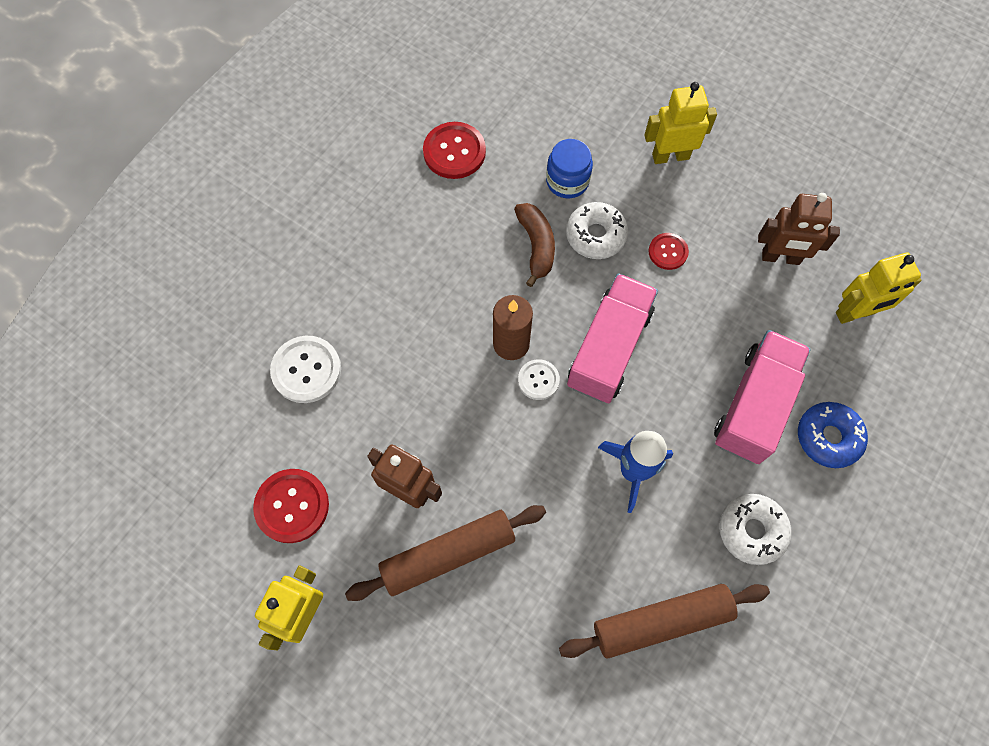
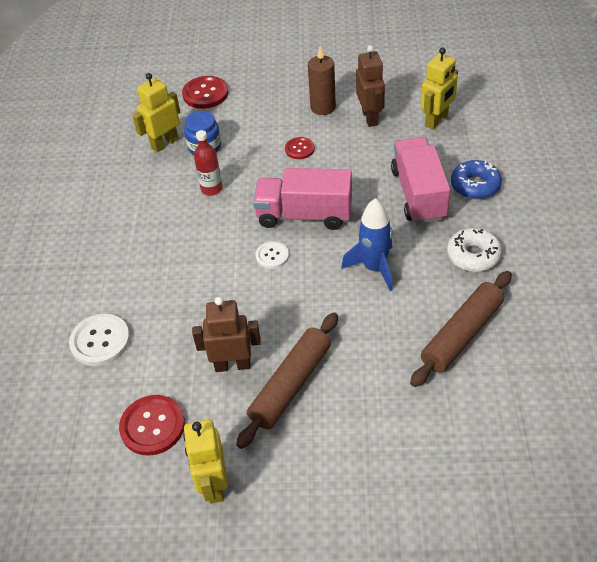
camera: 30 degrees left, 20 degrees down
red button [423,122,486,179] -> red button moved to [182,76,228,109]
brown candle [493,295,533,360] -> brown candle moved to [308,46,336,115]
brown banana [514,203,555,287] -> red bottle [194,130,222,196]
white donut [566,202,628,259] -> none
pink truck [567,273,658,403] -> pink truck turned 75 degrees counterclockwise [253,168,352,230]
yellow robot [644,82,717,164] -> yellow robot moved to [132,73,180,152]
brown robot [758,193,840,265] -> brown robot turned 75 degrees counterclockwise [356,45,385,127]

